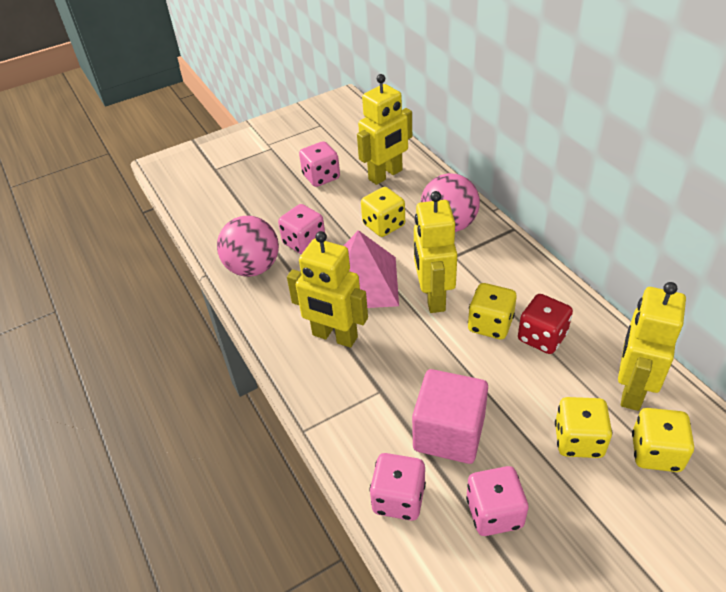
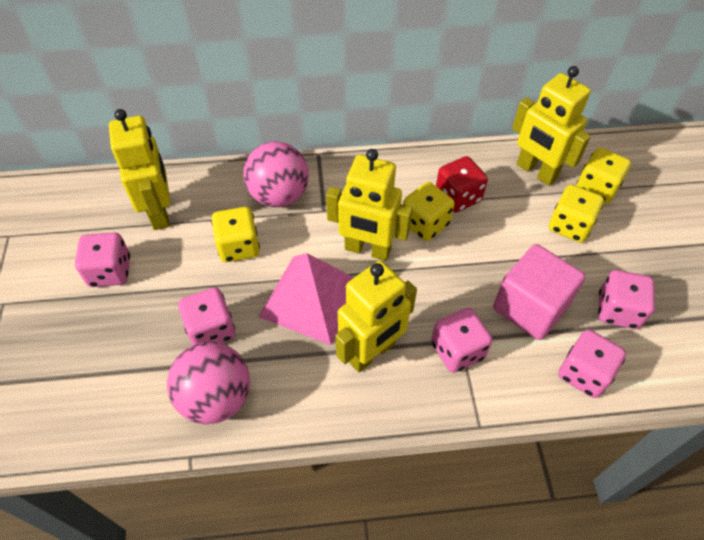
camera: 70 degrees left, 10 degrees up
none -> pink dice [431,308,493,373]

